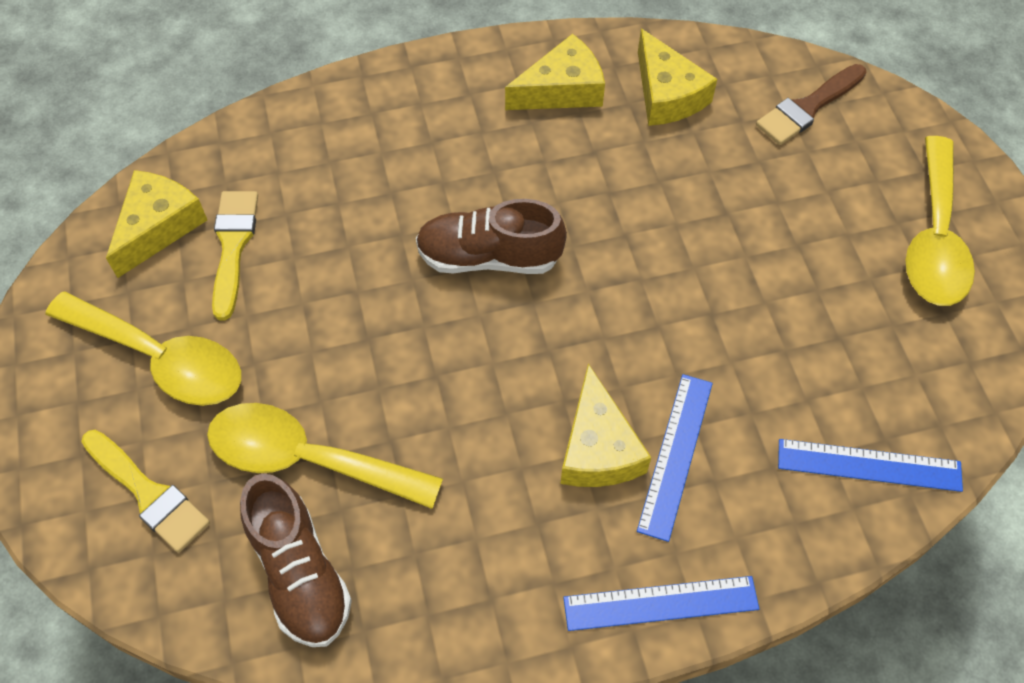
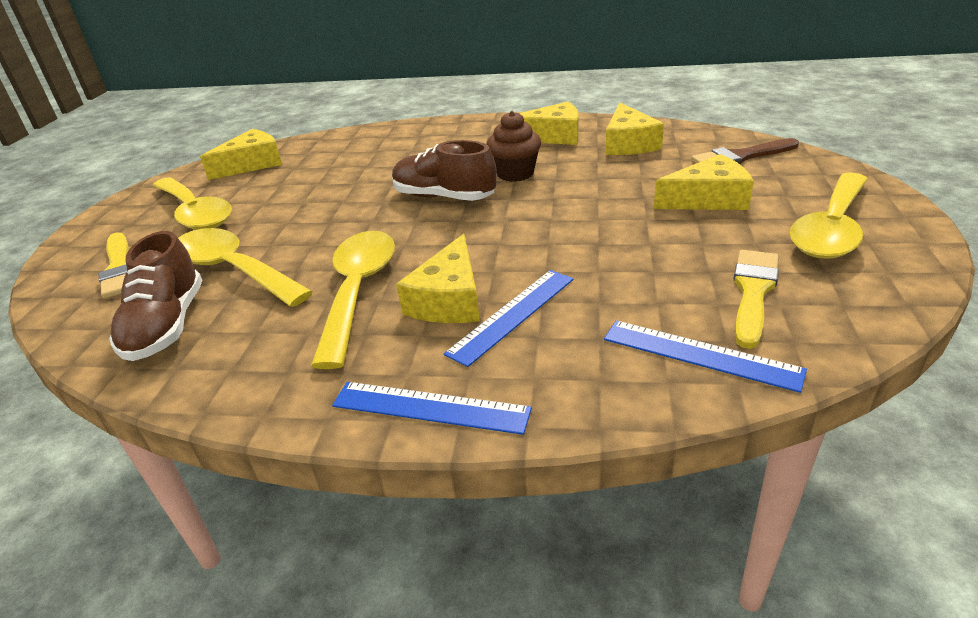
camera: 25 degrees right, 25 degrees down
yellow brush [212,191,258,321] -> yellow brush moved to [733,250,779,349]
none -> yellow spoon [311,231,395,369]
none -> brown cupcake [487,111,541,182]
none -> yellow cheese [654,154,754,210]

